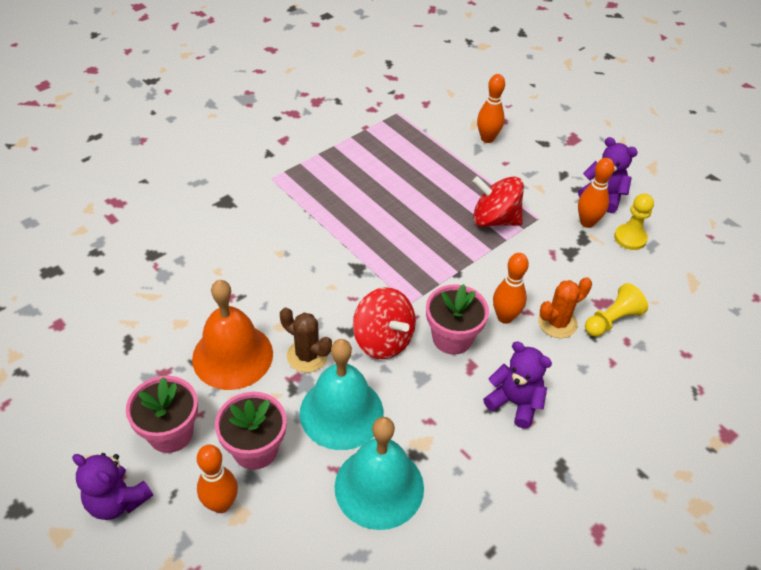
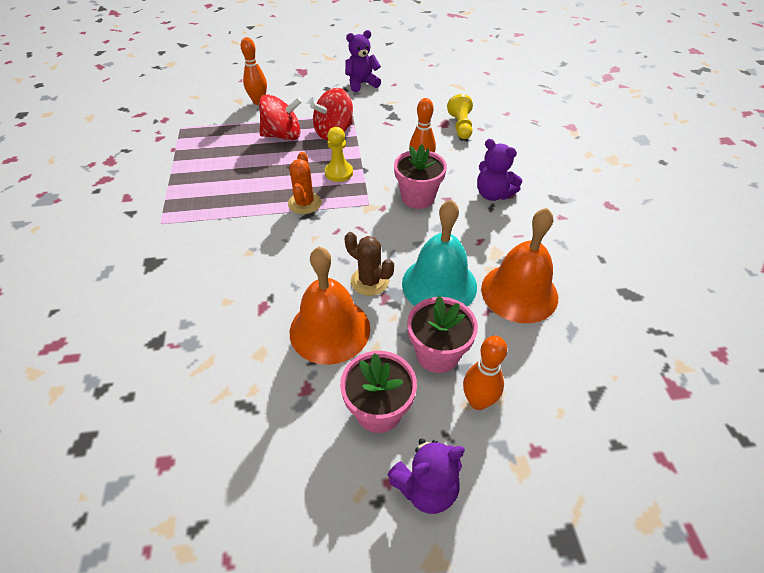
camera: 55 degrees left, 0 degrees up
brown cactus [280,307,332,372] -> brown cactus turned 60 degrees clockwise [345,232,394,296]
turquoise bell [334,417,424,530] -> orange bell [481,208,558,323]
red spinning top [353,287,416,359] -> red spinning top moved to [259,94,302,140]
purple teddy bear [483,342,552,429] -> purple teddy bear turned 120 degrees counterclockwise [477,139,522,201]
orange cactus [538,277,592,338] -> orange cactus moved to [288,152,321,214]
orange bowling pin [578,158,614,228] -> none
yellow pawn [614,193,654,250] -> yellow pawn moved to [325,127,353,182]

